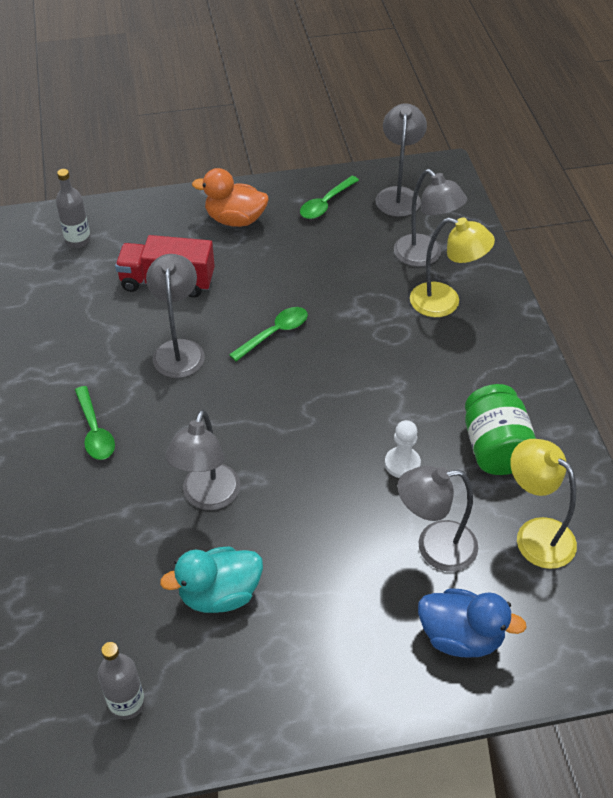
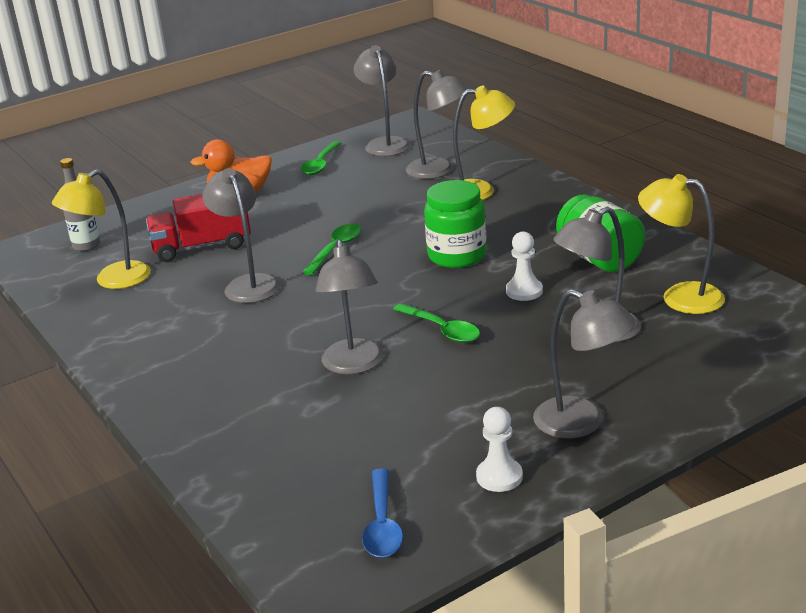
camera: 20 degrees left, 20 degrees down
green spoon [75,386,115,460] -> green spoon moved to [393,303,480,343]
grey bottle [98,642,145,720] -> blue spoon [362,468,403,558]
turquoise duck [160,546,263,613] -> none
blue duck [418,588,527,658] -> none
none -> yellow lamp [52,169,151,289]
none -> green jar [424,180,487,268]
none -> white pawn [476,407,523,492]
none -> grey lamp [533,289,636,439]

